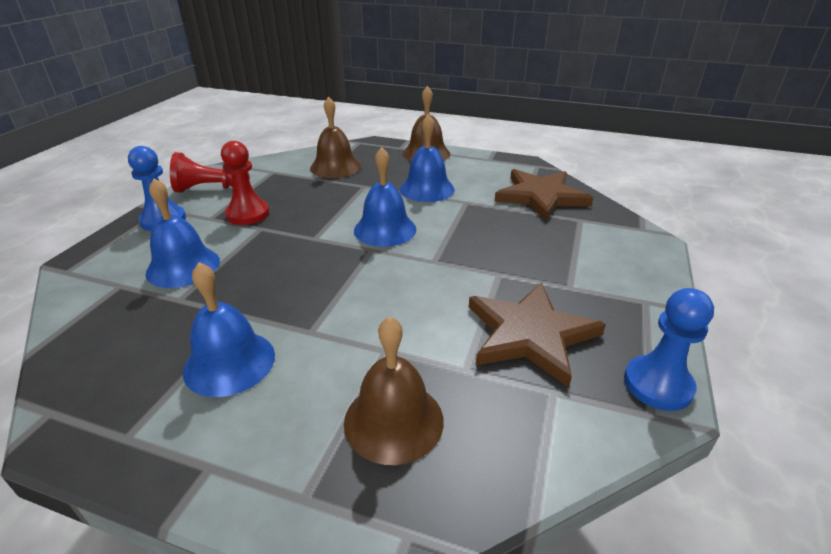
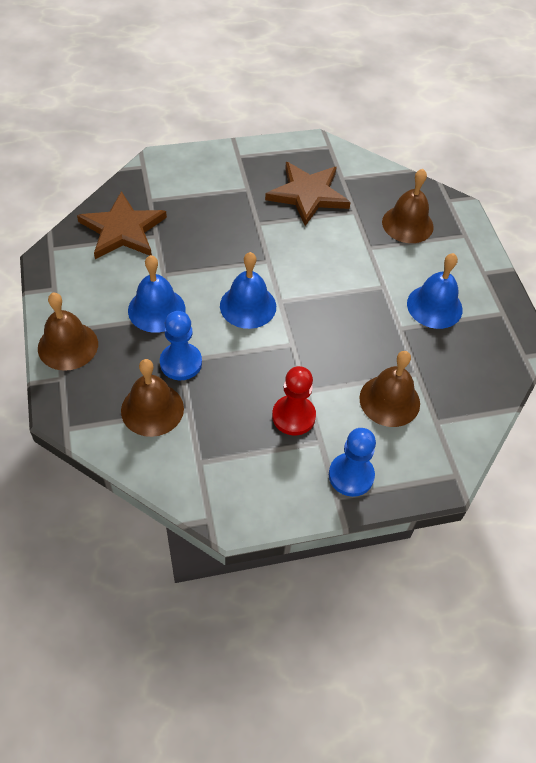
camera: 125 degrees left, 20 degrees up
blue bell [146,178,220,288] -> brown bell [359,351,420,427]
red pawn [170,152,250,193] -> none
blue pawn [624,288,714,411] -> blue pawn moved to [160,311,202,380]

